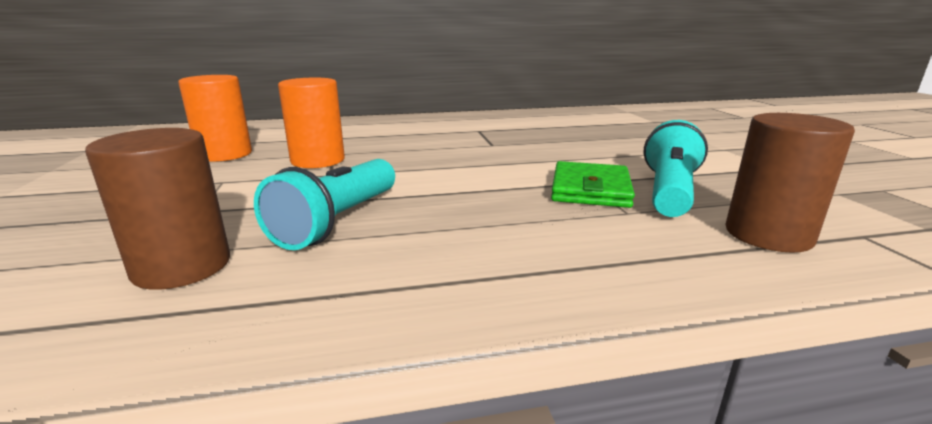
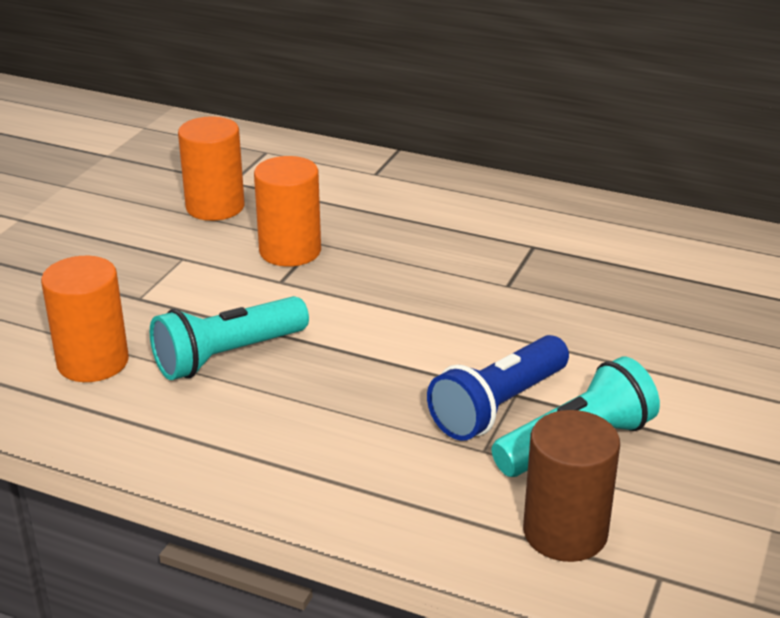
camera: 35 degrees right, 10 degrees up
brown cylinder [85,128,230,290] -> orange cylinder [41,256,129,382]
green wallet [551,161,635,208] -> blue flashlight [427,335,569,441]

